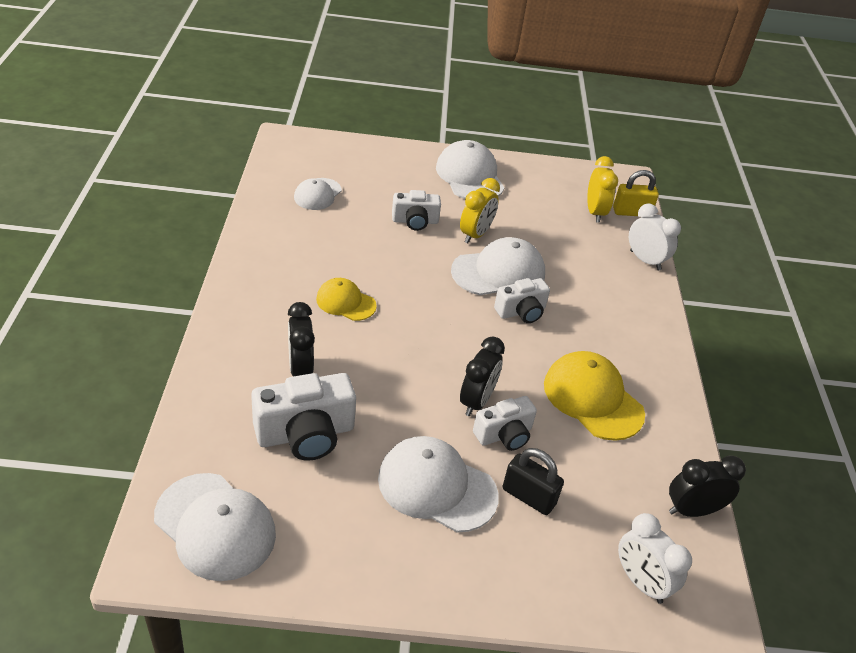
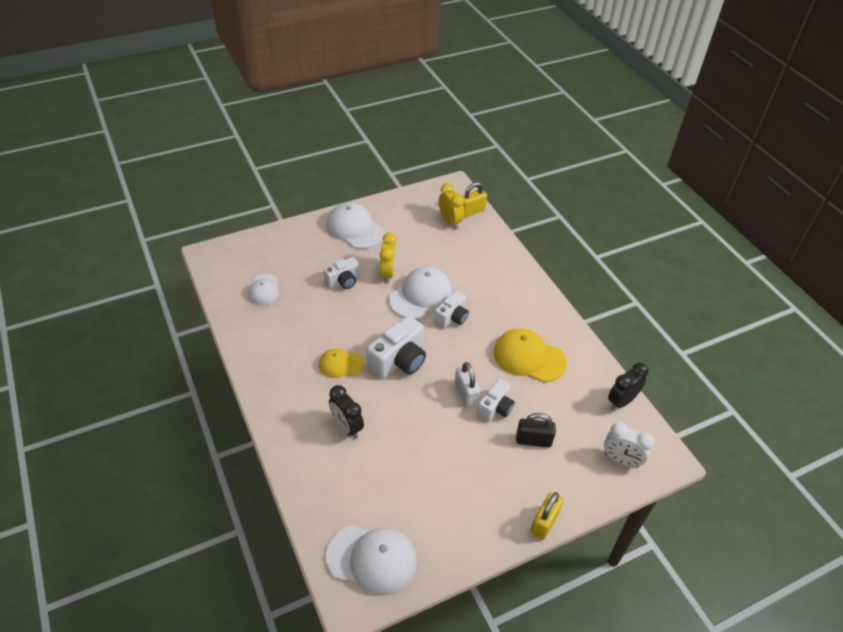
camera: 25 degrees left, 5 degrees up
white camera [251,373,356,461] -> white camera moved to [367,316,426,378]
white cap [378,436,499,533] -> none
black clock [460,336,505,416] -> white padlock [455,362,480,407]
white clock [629,203,681,271] -> none
none -> yellow padlock [530,492,564,540]

